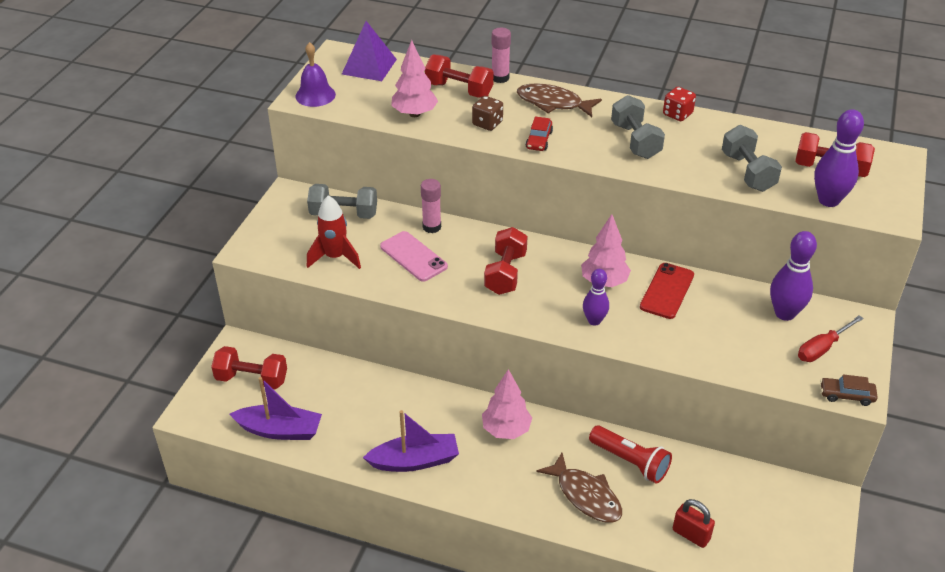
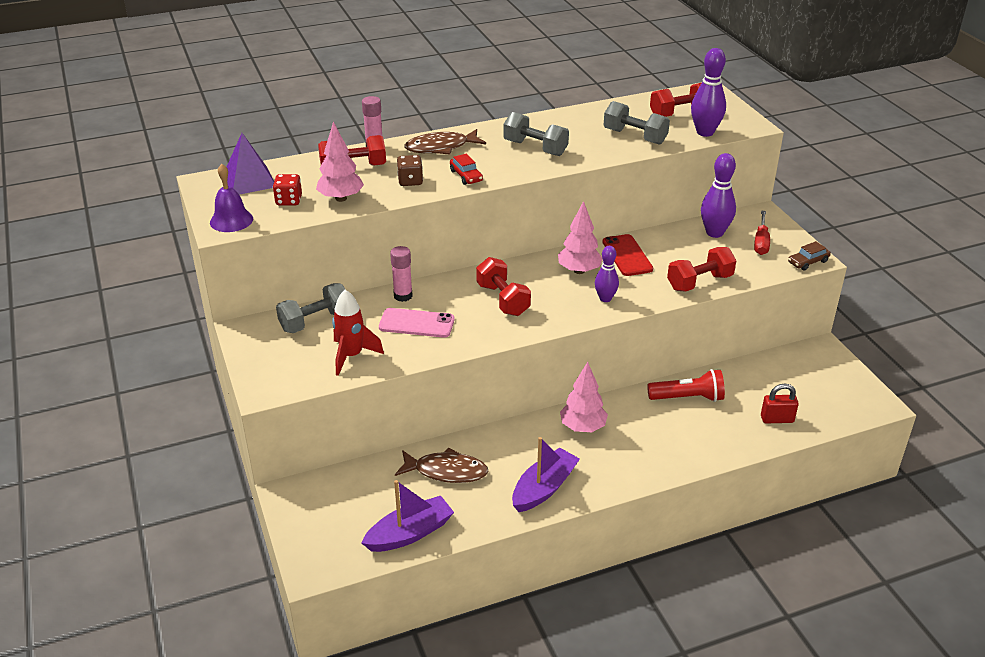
camera: 40 degrees left, 5 degrees down
red dumbbell [211,346,287,389] -> red dumbbell moved to [667,247,737,292]
brown fish [537,453,622,523] -> brown fish moved to [395,447,489,483]
red dice [663,87,696,121] -> red dice moved to [273,174,302,205]

